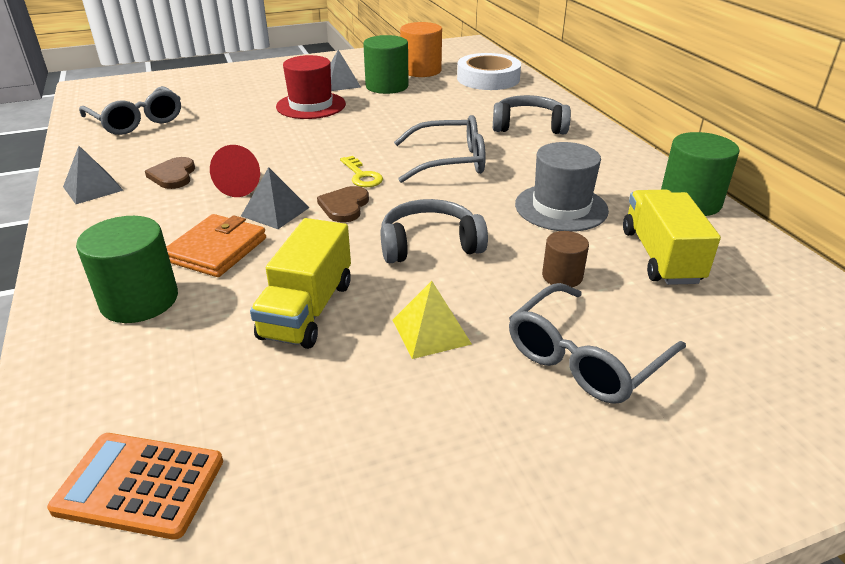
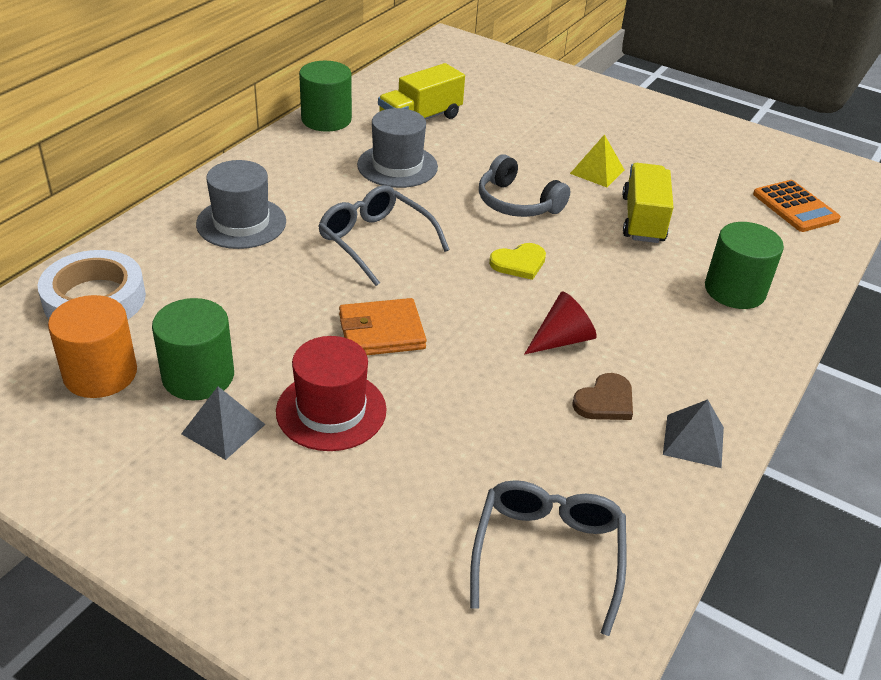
camera: 130 degrees left, 5 degrees up
orange wallet [166,214,266,277] -> orange wallet moved to [339,298,427,355]
grey pyramid [241,167,309,229] -> none
yellow truck [250,218,351,349] -> yellow truck turned 60 degrees counterclockwise [622,163,674,243]
brown heart [317,186,369,222] -> yellow heart [489,243,546,280]
yellow key [340,156,383,187] -> none
grey headphones [493,95,571,134] -> grey hat [196,160,286,249]
grey glasses [509,283,686,404] -> none
brown cylinder [542,231,589,287] -> none

